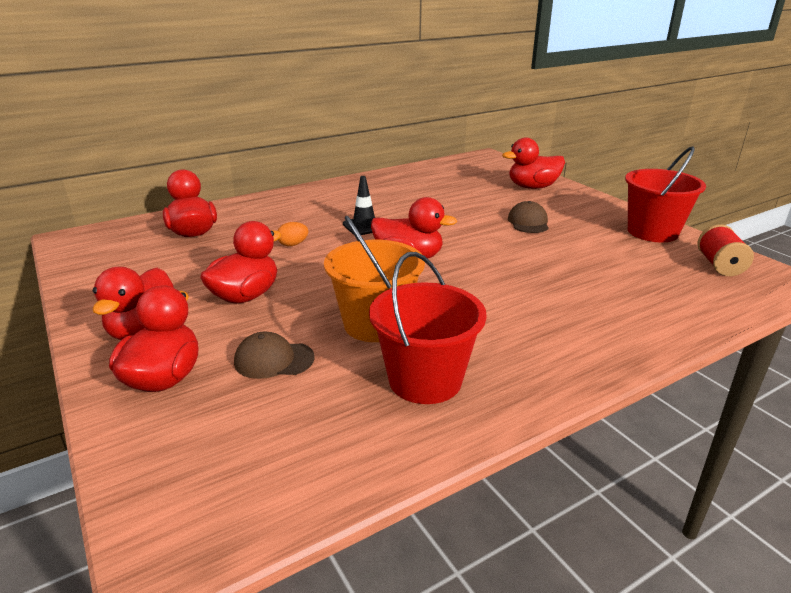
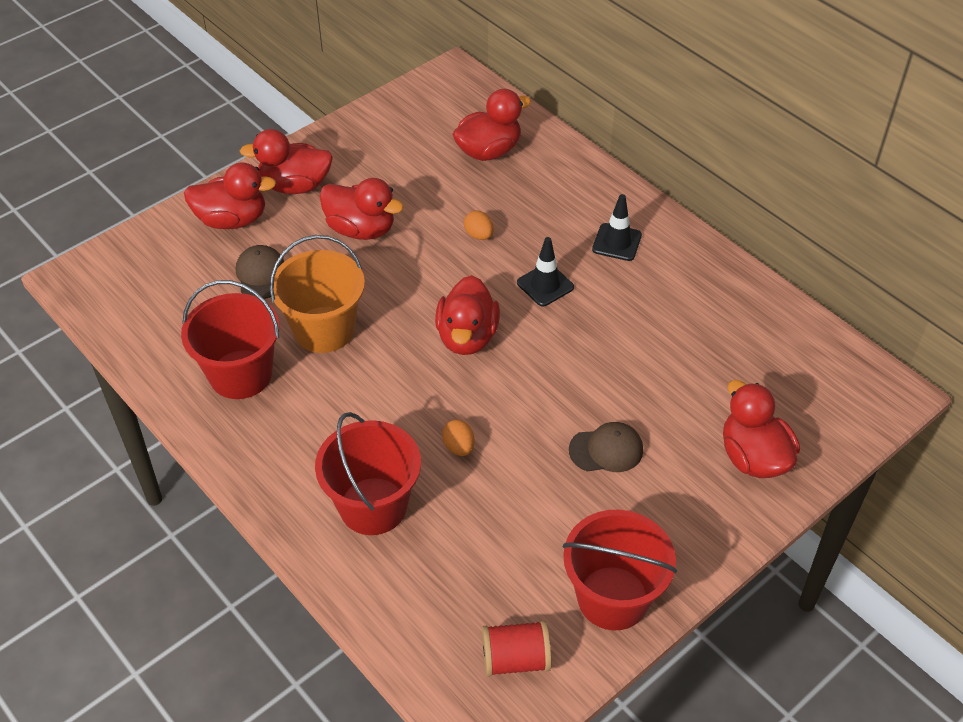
camera: 80 degrees right, 20 degrees up
none -> red bucket [315,412,421,535]
none -> orange egg [442,420,474,456]
none -> black traffic cone [592,194,642,261]

